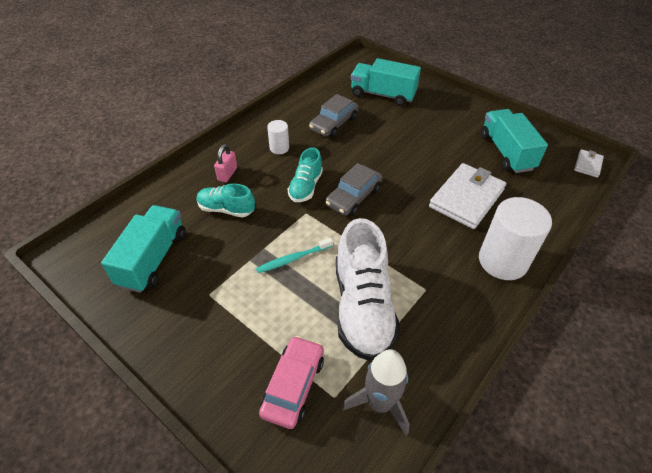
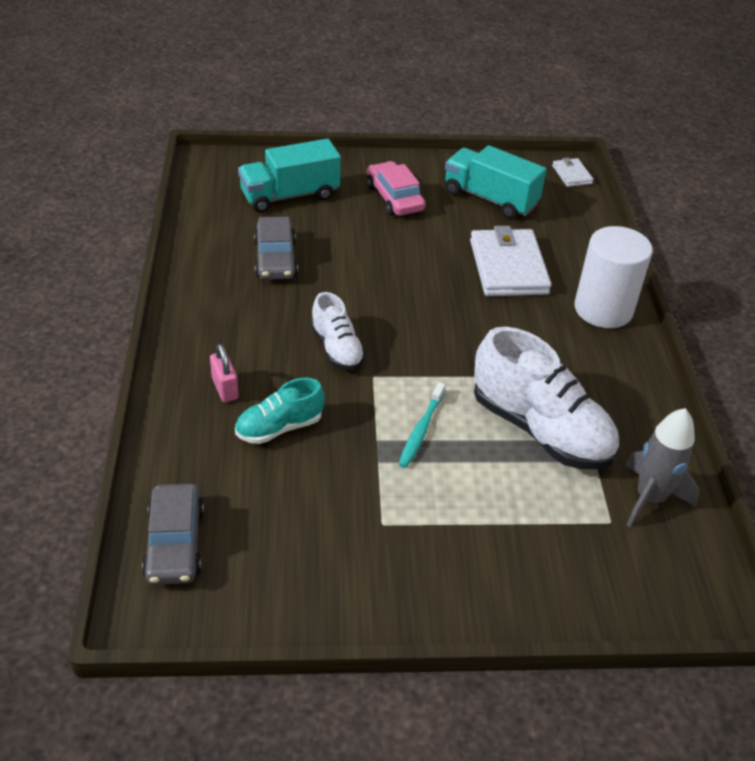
camera: 45 degrees left, 5 degrees down
turquoise truck [101,205,186,293] -> none
pink car [259,336,324,429] -> pink car moved to [367,161,426,216]
white cylinder [267,120,289,154] -> none
turquoise shoe [288,147,323,202] -> white shoe [311,292,366,370]
grey car [325,163,383,216] -> grey car moved to [142,484,204,585]

